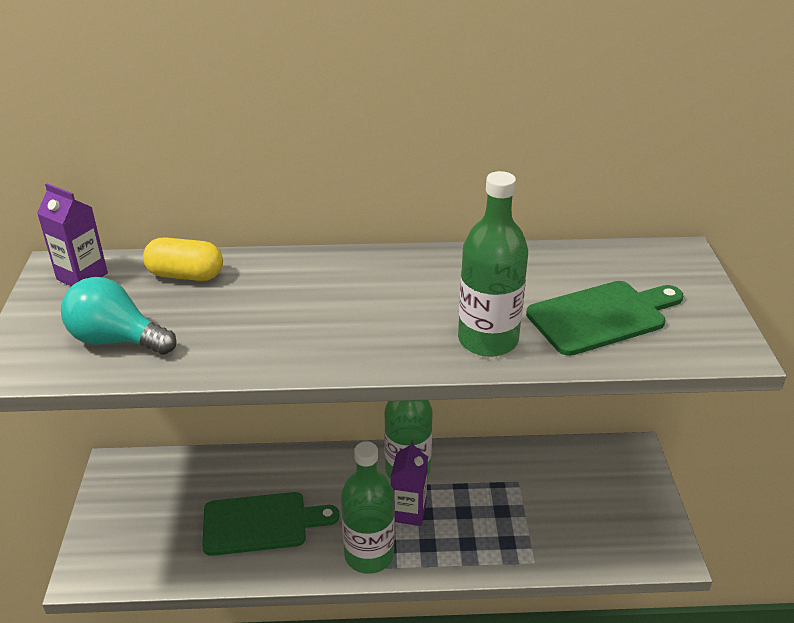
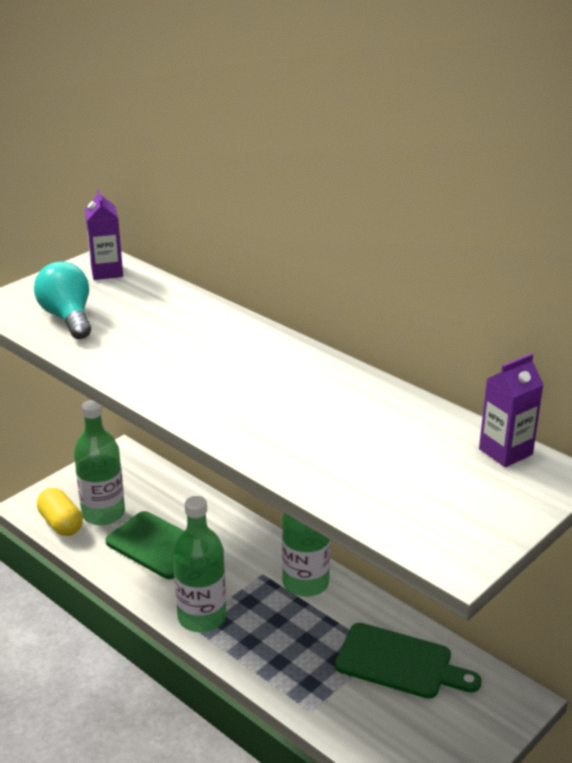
camera: 45 degrees right, 5 degrees down
yellow capsule [143,237,223,281] -> yellow capsule moved to [37,488,83,536]
purple carton [391,440,428,526] -> purple carton moved to [479,353,544,467]
green bottle [458,171,528,357] -> green bottle moved to [74,400,125,525]
green cutting board [526,281,683,356] -> green cutting board moved to [335,623,482,699]

